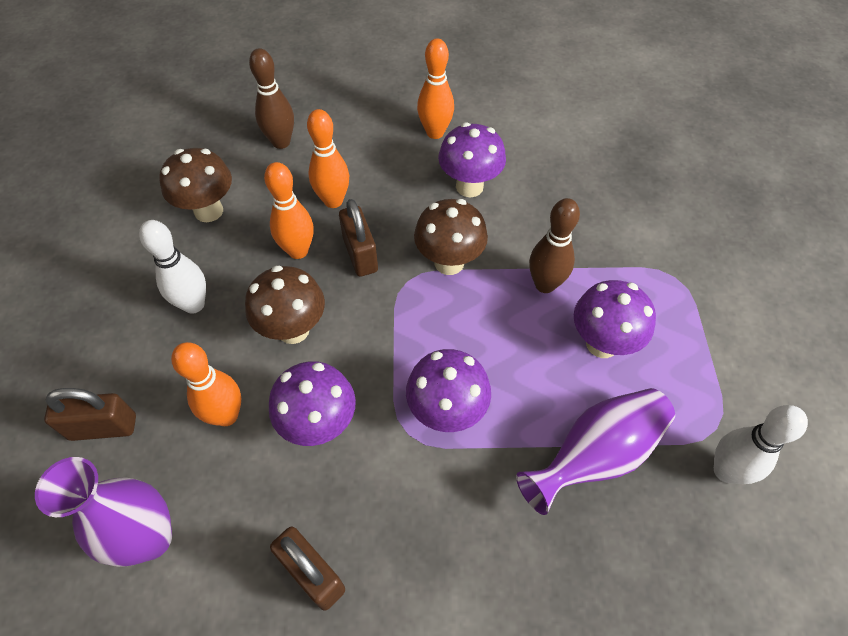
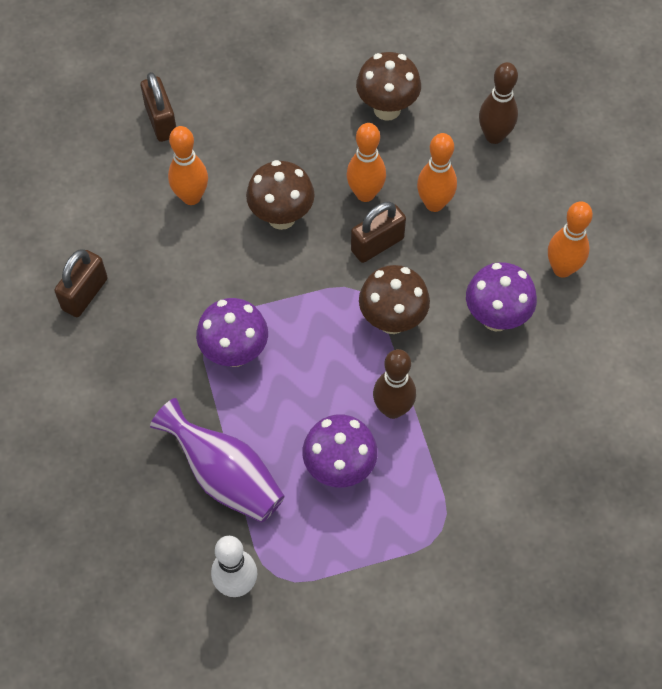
camera: 75 degrees right, 5 degrees up
purple vase [35,457,172,567] -> none
white bowling pin [139,220,206,314] -> none
purple mushroom [269,361,356,446] -> none

